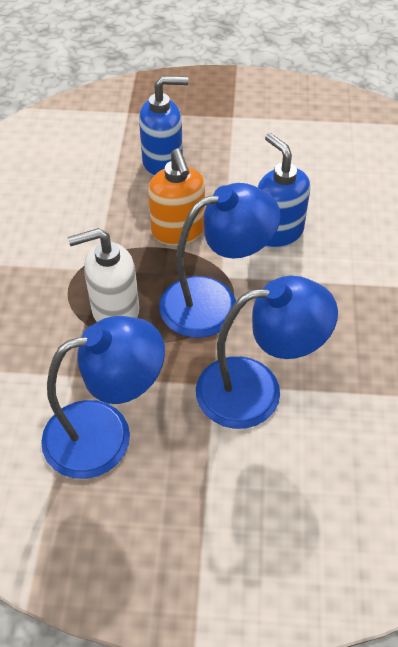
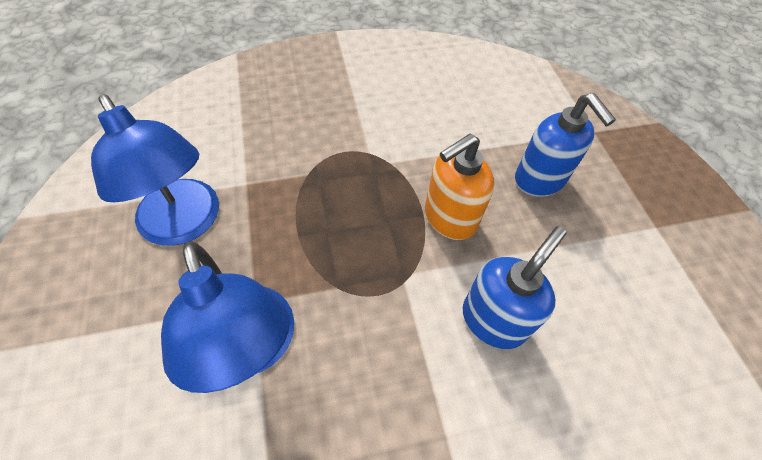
camera: 70 degrees right, 5 degrees up
white soap dispenser [68,228,139,322] -> none
blue lamp [159,183,281,338] -> none

